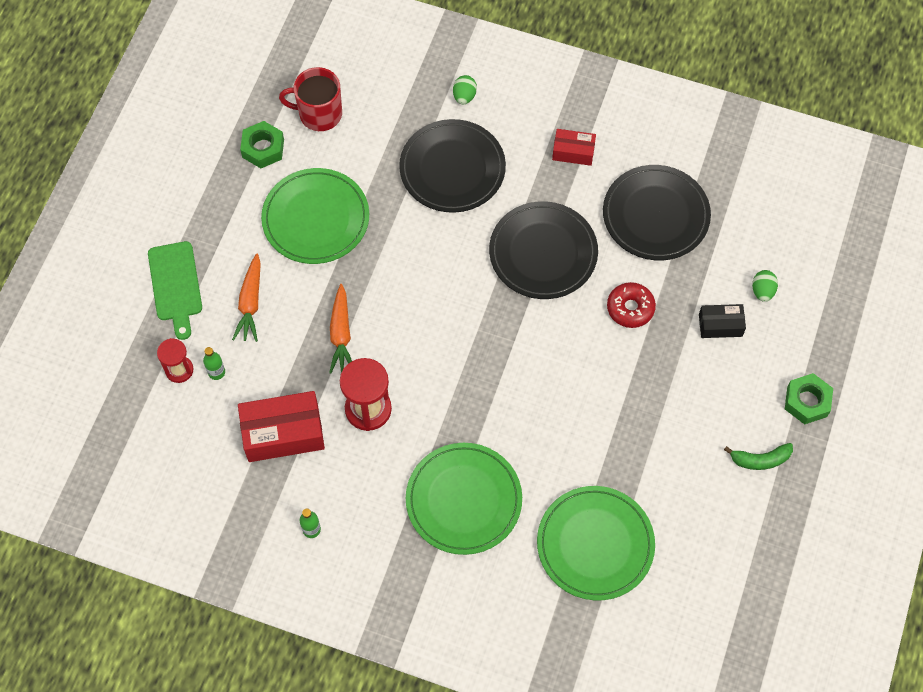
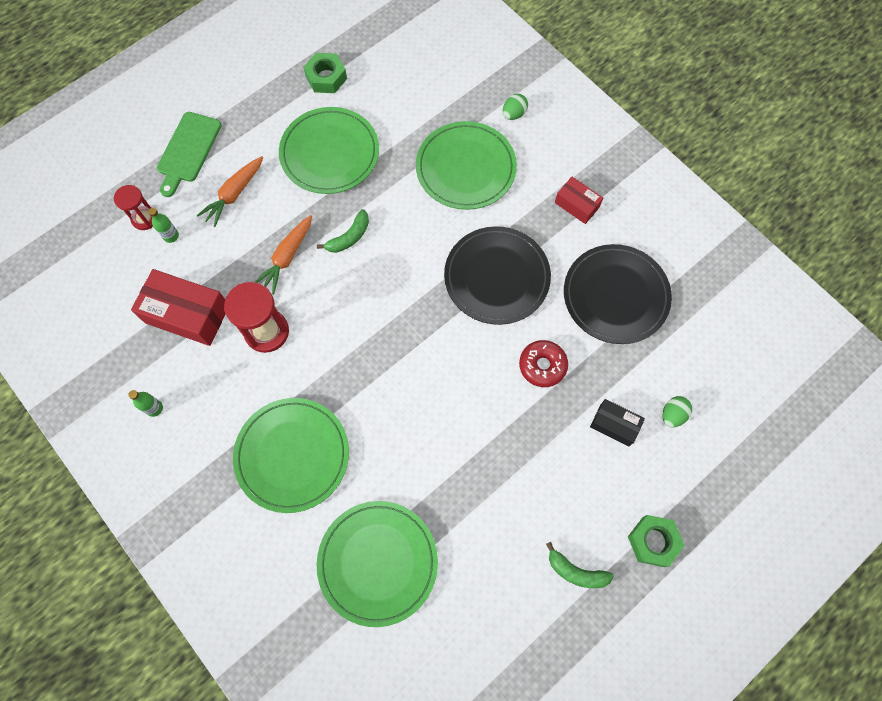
camera: 30 degrees right, 5 degrees up
red mug [279,67,342,131] -> none
black plate [399,119,506,213] -> green plate [416,121,517,210]
none -> green banana [317,209,369,253]

